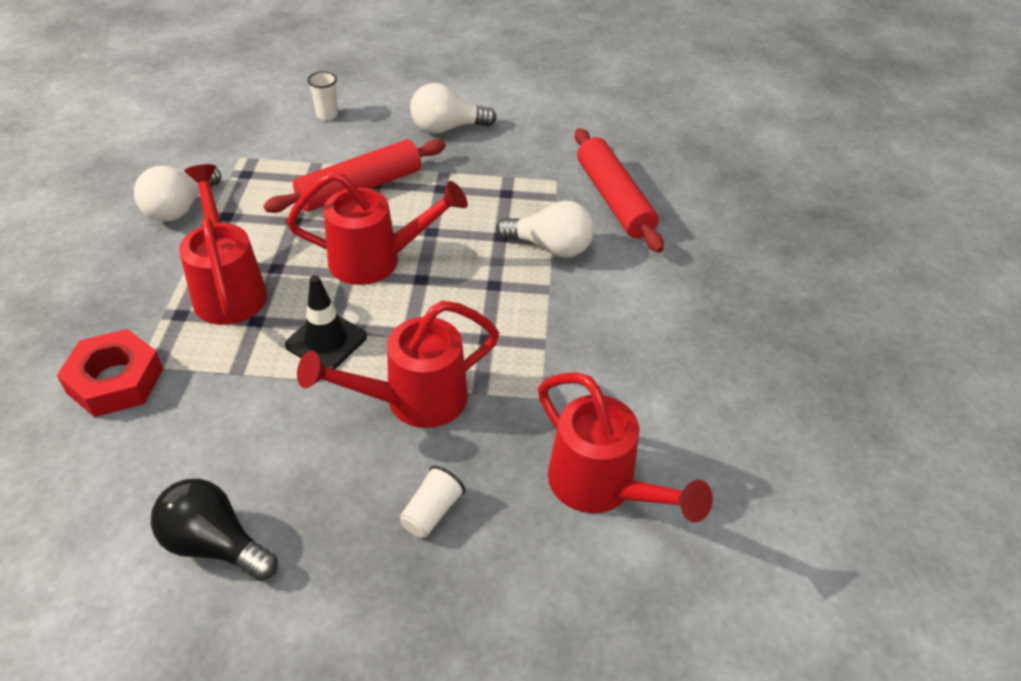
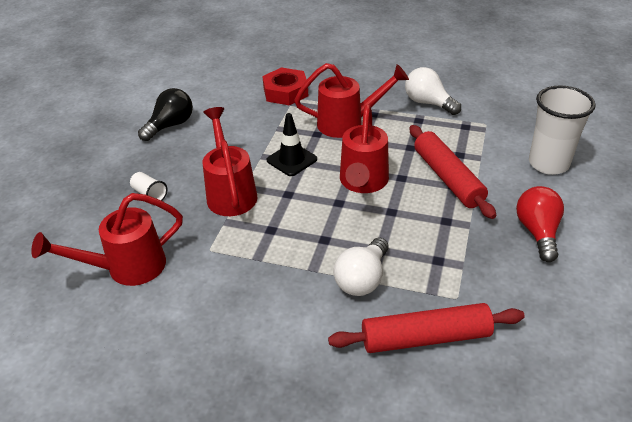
camera: 105 degrees right, 5 degrees down
white cup [307,71,338,120] -> white cup [529,86,596,175], size x2.20
white light bulb [410,83,497,134] -> red light bulb [516,186,564,262]

